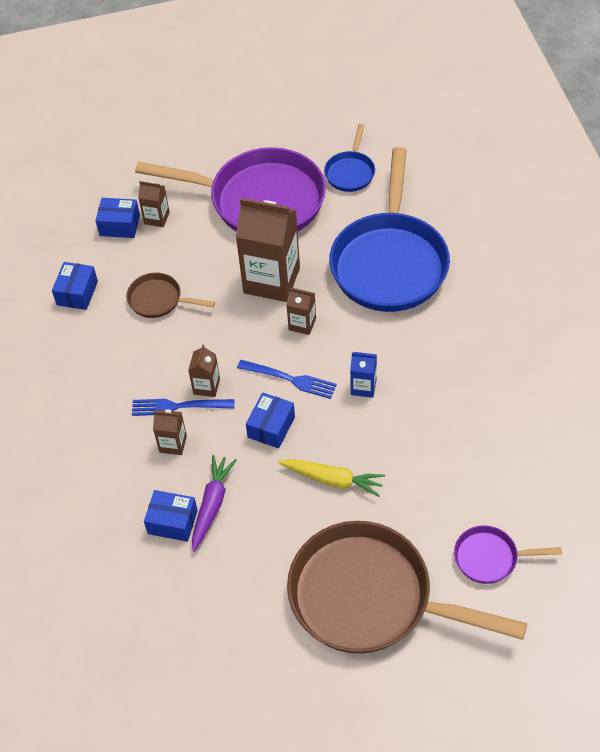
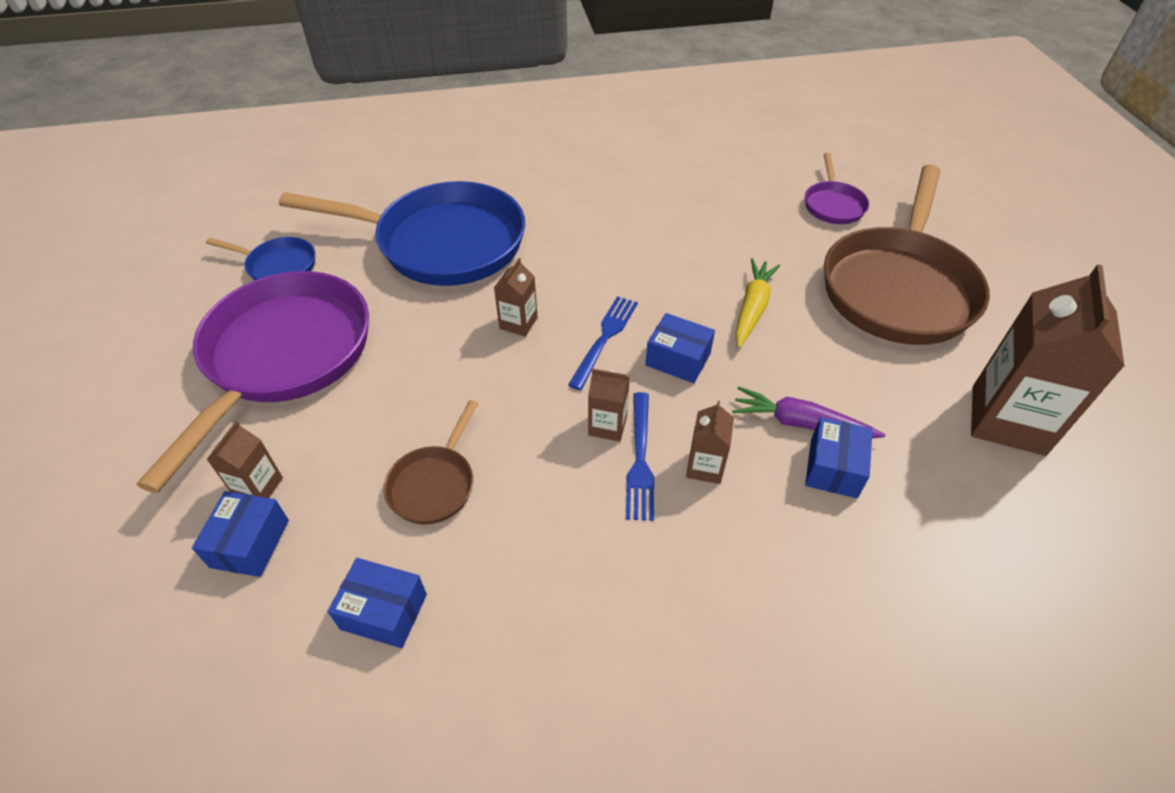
camera: 90 degrees left, 5 degrees down
brown carton [236,198,300,302] -> brown carton moved to [971,264,1125,456]
blue carton [350,352,377,398] -> none

